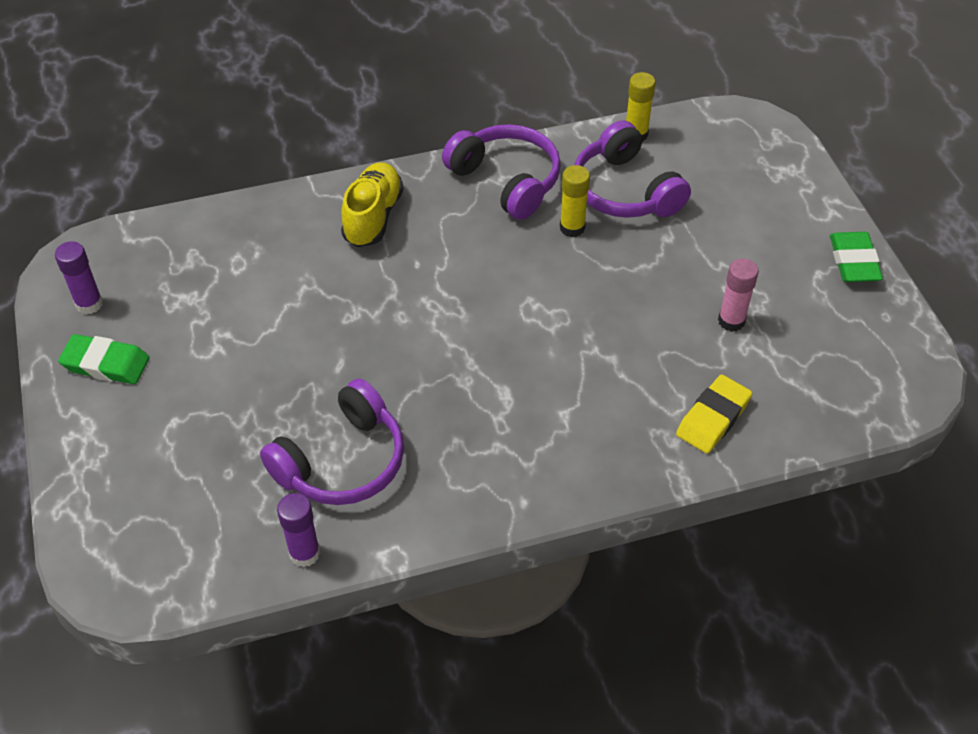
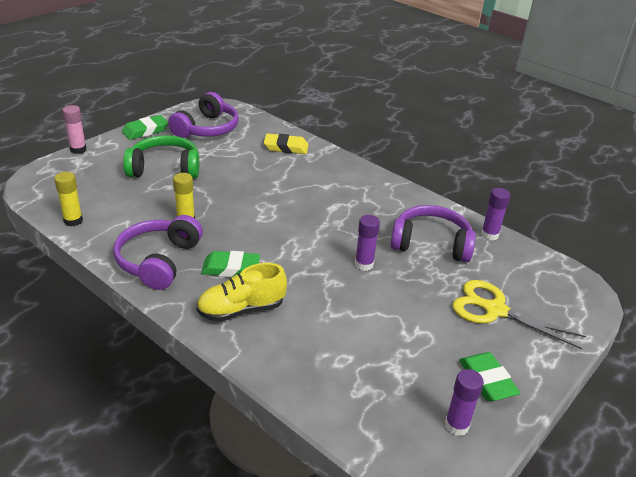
camera: 125 degrees left, 15 degrees down
purple headphones [574,120,691,218] -> purple headphones moved to [168,92,239,138]
pink glue stick [718,258,759,332] -> pink glue stick moved to [62,105,87,154]
none -> green headphones [123,135,199,179]
none -> green eraser [201,251,260,277]
none -> purple glue stick [355,215,380,271]
none -> yellow scissors [452,280,586,349]

